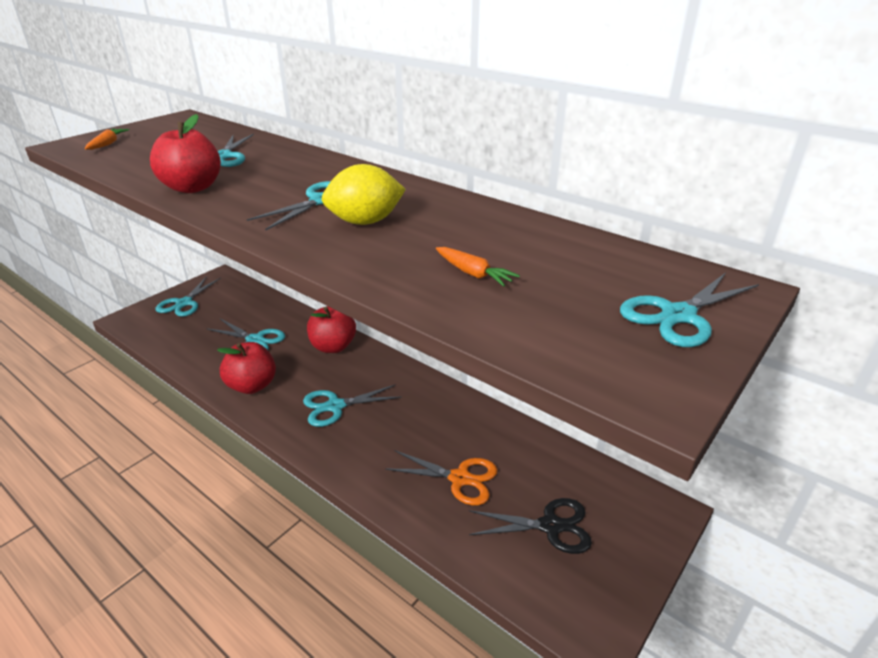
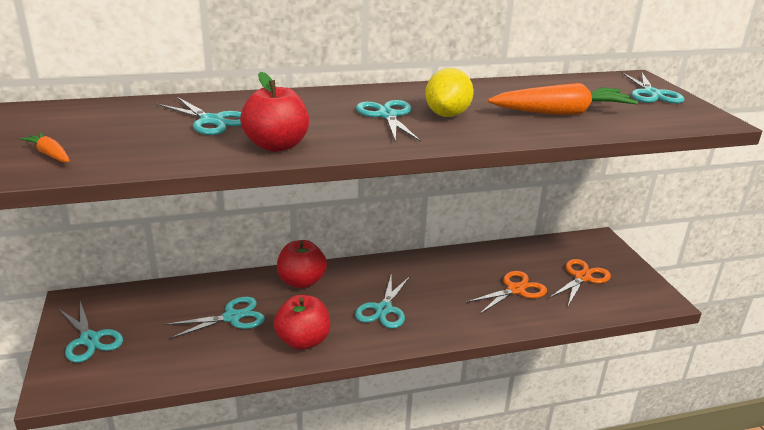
camera: 55 degrees left, 5 degrees down
orange carrot [436,247,520,287] -> orange carrot [488,83,638,115], size x2.19
black scissors [469,498,592,554] -> orange scissors [549,259,611,306]

